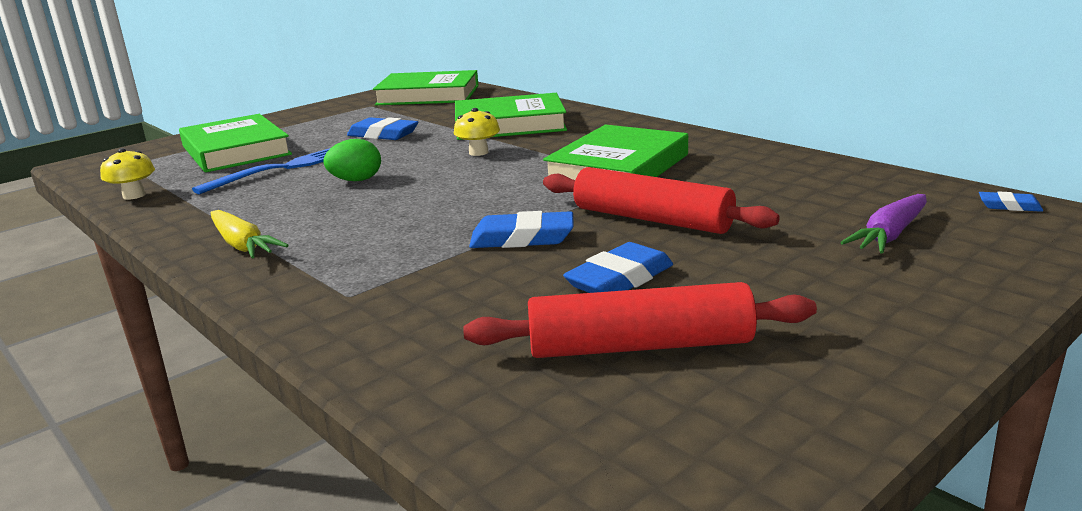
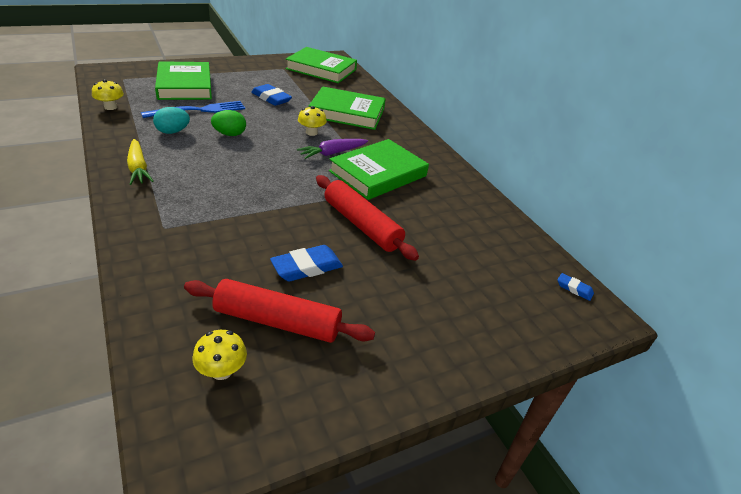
camera: 10 degrees right, 15 degrees up
blue eraser [469,211,574,248] -> none
purple carrot [840,194,927,254] -> purple carrot moved to [297,139,368,159]
none -> turquoise egg [153,107,190,134]
none -> yellow mushroom [193,330,247,380]

